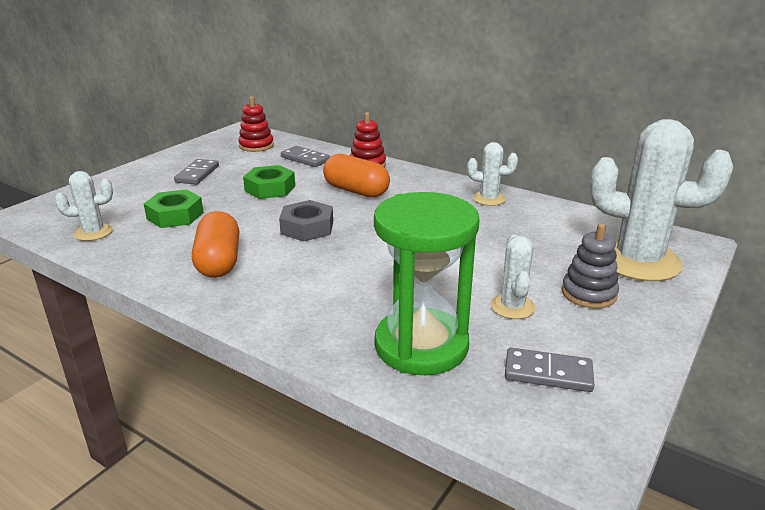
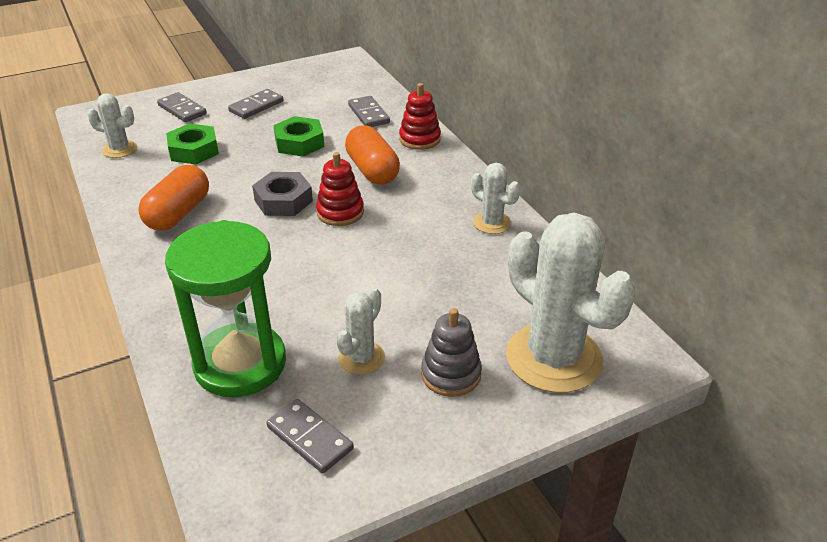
camera: 30 degrees right, 10 degrees up
red stacking toy [238,96,274,152] -> red stacking toy moved to [316,152,364,226]
none -> grey domino [157,92,207,122]

